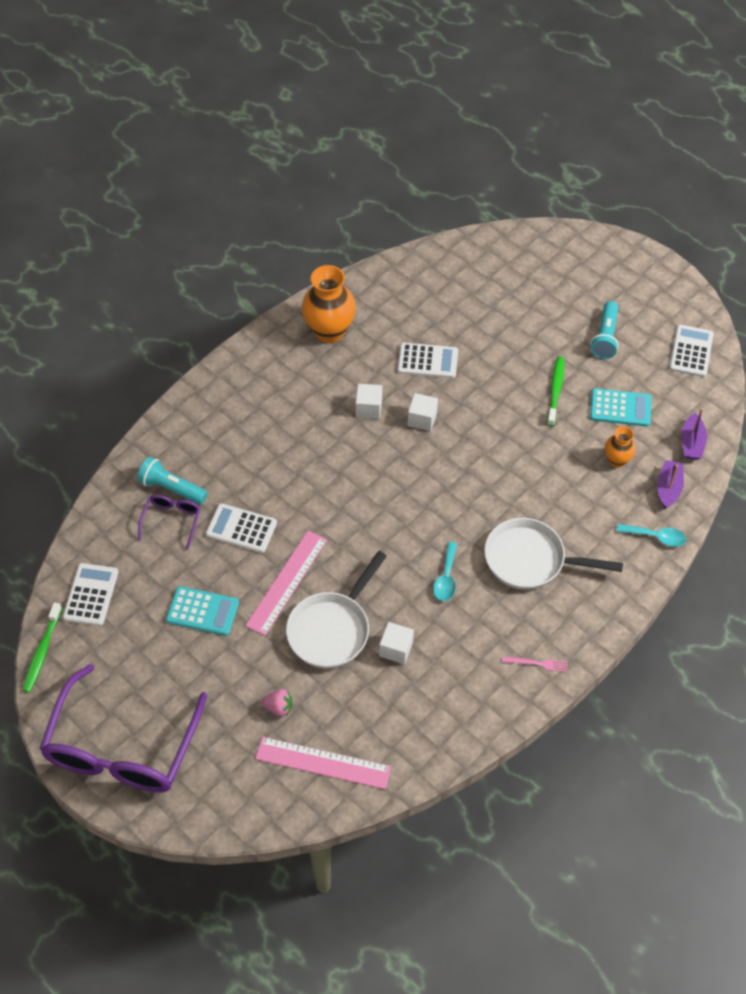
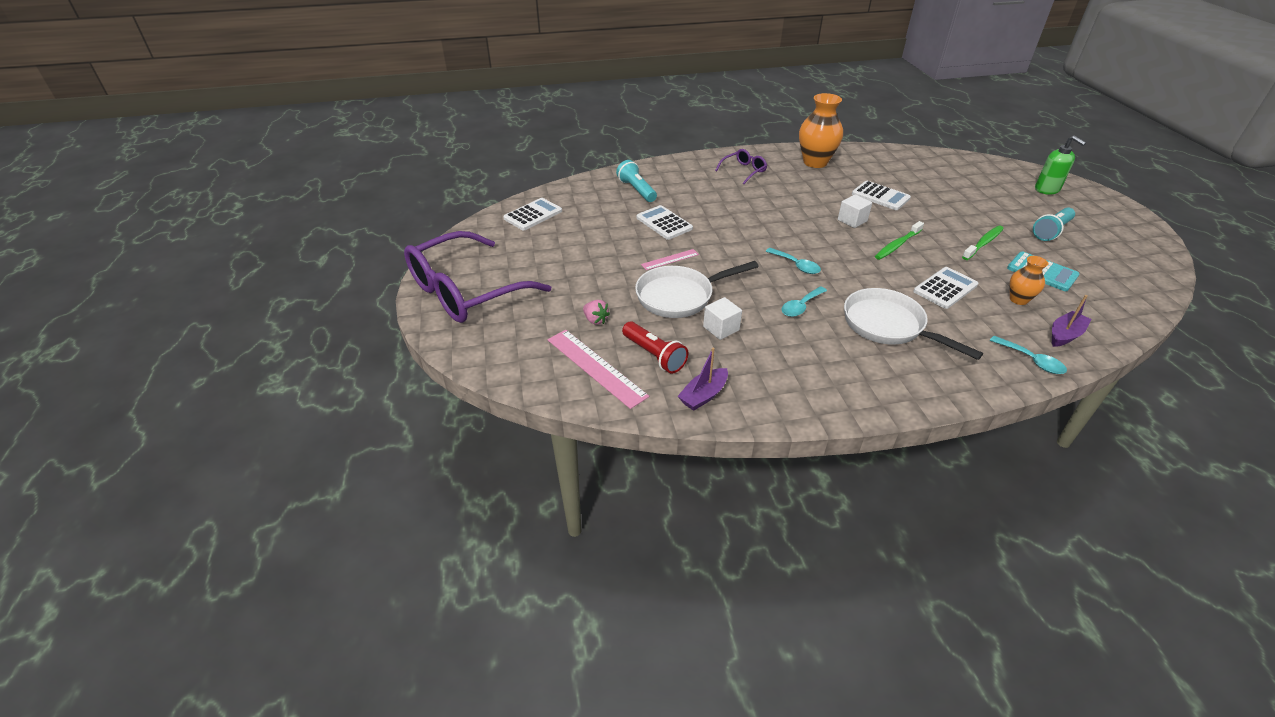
camera: 35 degrees right, 15 degrees down
green toothbrush [22,602,62,693] -> green toothbrush moved to [875,221,924,260]
purple glasses [138,495,201,550] -> purple glasses moved to [715,149,767,184]
turquoise calculator [166,586,239,636] -> none
pink ruler [245,530,327,636] -> pink ruler [641,249,699,270], size x0.55
white cube [355,384,382,419] -> none
pink fork [503,656,568,672] -> none
white calculator [669,325,714,377] -> white calculator moved to [913,267,978,309]
purple boat [681,408,707,460] -> purple boat moved to [678,347,728,411]
none -> red flashlight [622,322,688,374]
none -> turquoise spoon [766,248,821,274]
none -> green soap dispenser [1035,135,1086,195]

